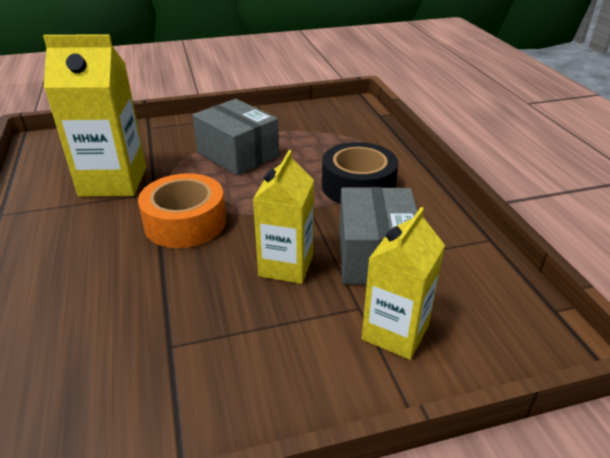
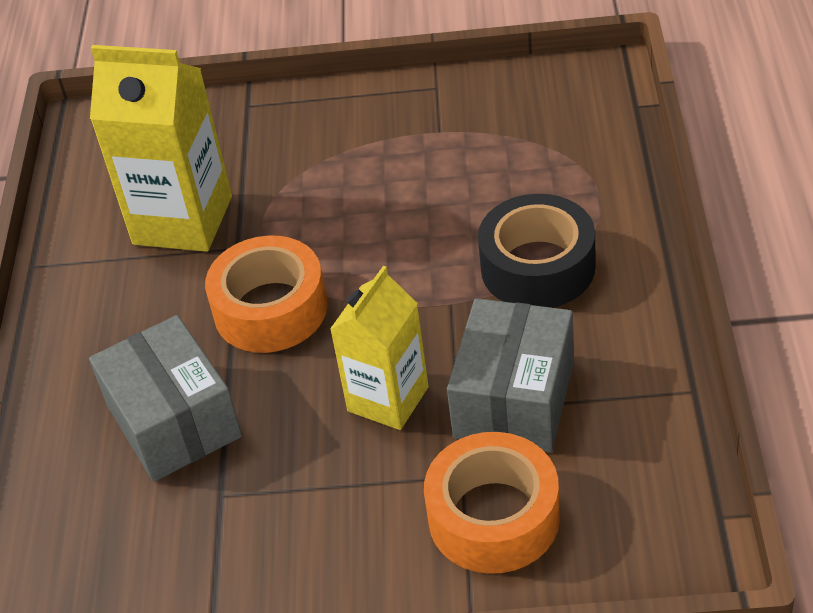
camera: 20 degrees right, 10 degrees up
grey box [192,99,279,176] -> grey box moved to [89,315,242,482]
yellow carton [362,207,445,360] -> orange tape [424,432,560,574]

